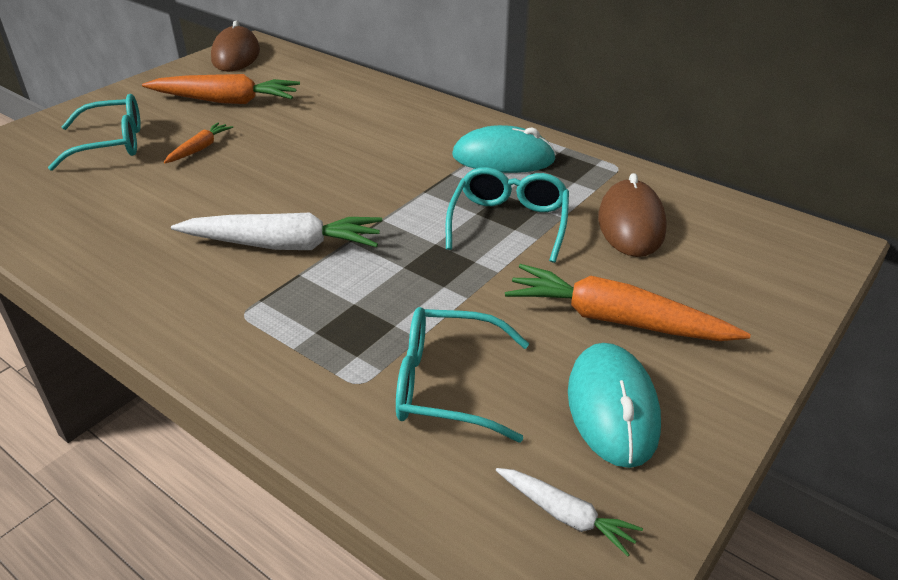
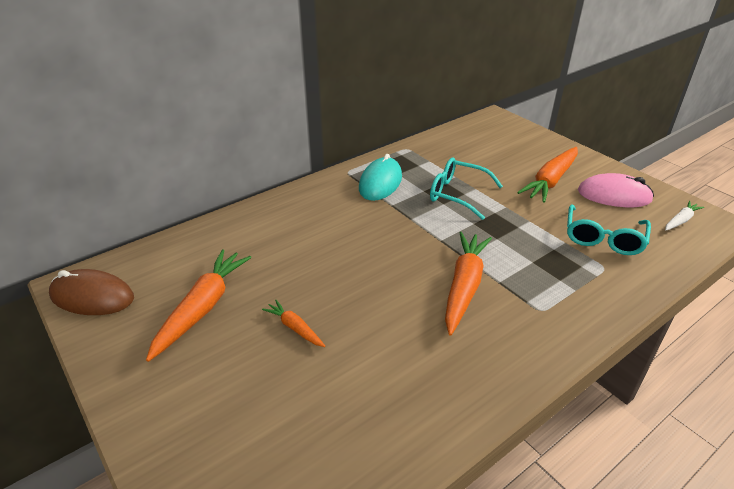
camera: 75 degrees left, 0 degrees up
turquoise glasses [48,94,141,171] -> none
white carrot [171,213,382,250] -> orange carrot [445,232,492,336]
turquoise mouse [568,343,661,468] -> pink mouse [578,173,654,207]
brown mouse [598,173,667,257] -> none

